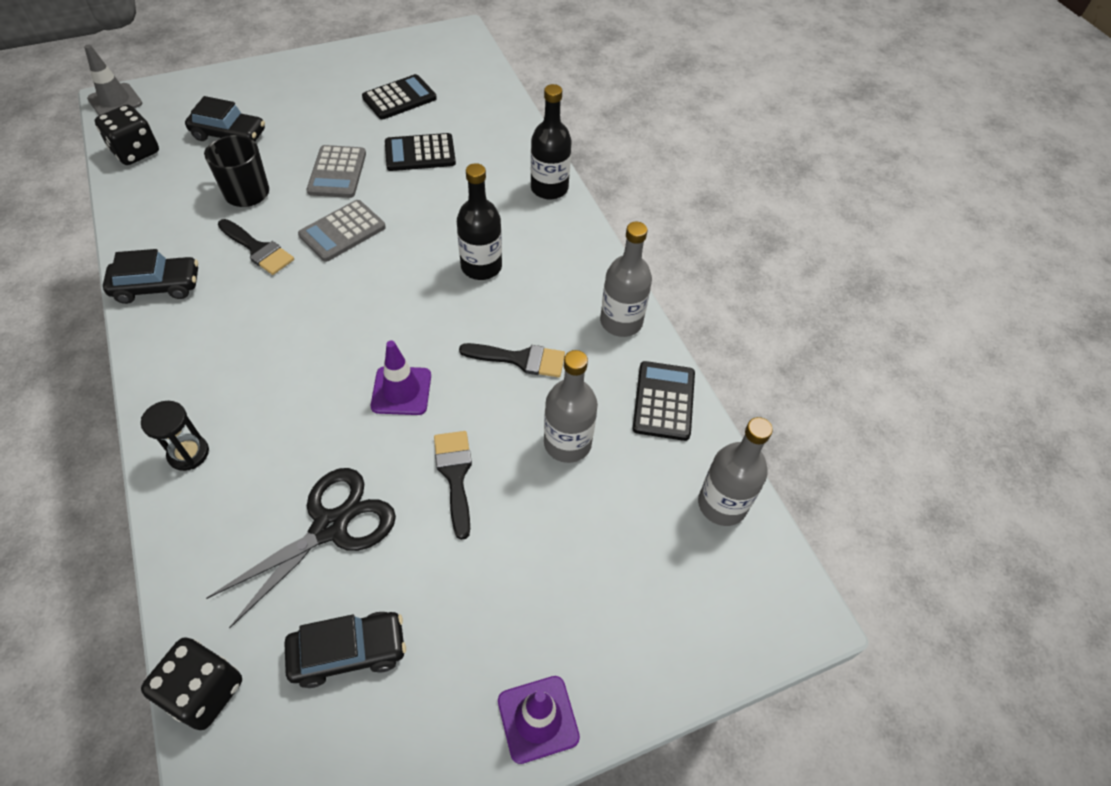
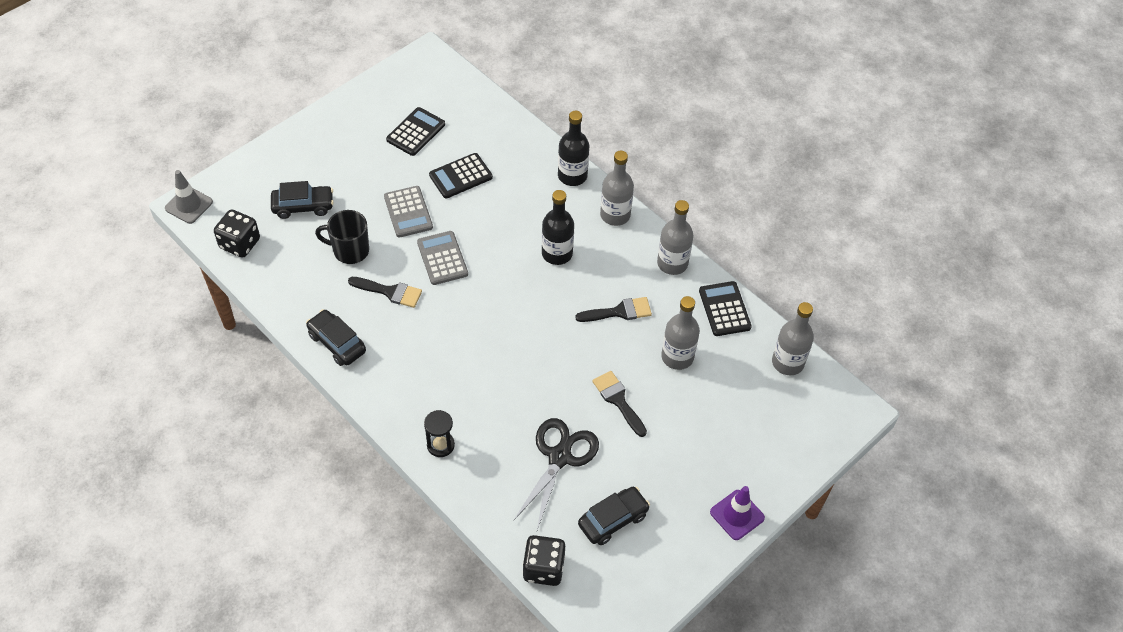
camera: 20 degrees left, 0 degrees up
black car [103,249,198,304] -> black car turned 105 degrees counterclockwise [306,309,366,366]
grey calculator [298,200,386,262] -> grey calculator turned 135 degrees clockwise [417,231,468,285]
purple traffic cone [371,341,431,415] -> none
none -> grey bottle [600,151,634,226]

